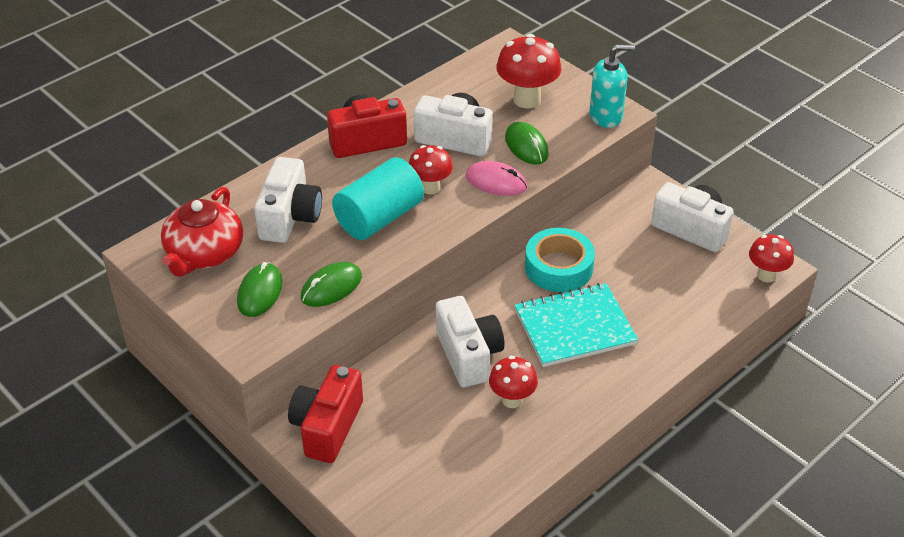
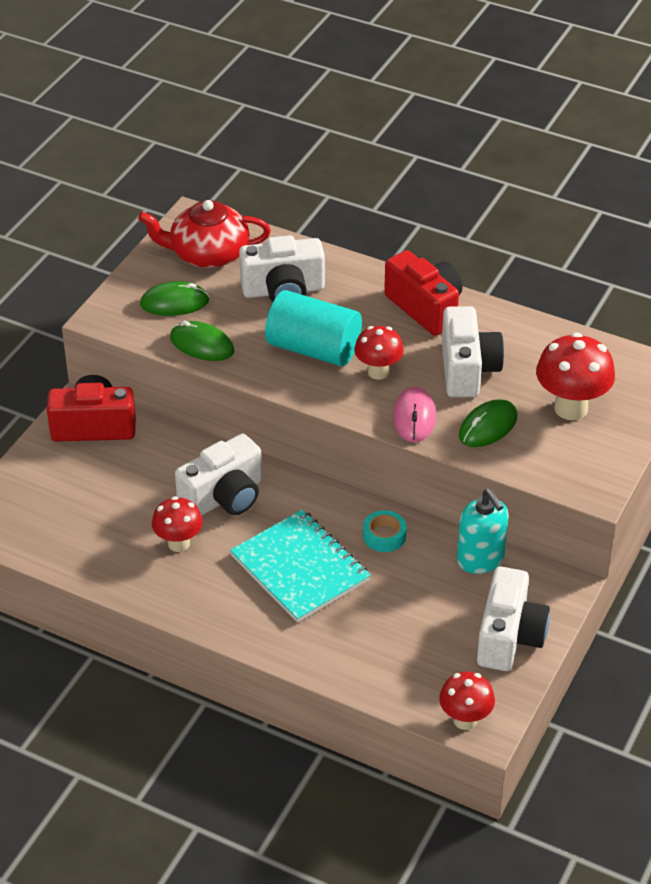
camera: 70 degrees right, 0 degrees up
turquoise tape [525,228,595,292] -> turquoise tape [363,510,407,552], size x0.55
turquoise soap dispenser [589,44,635,128] -> turquoise soap dispenser moved to [457,489,509,574]

